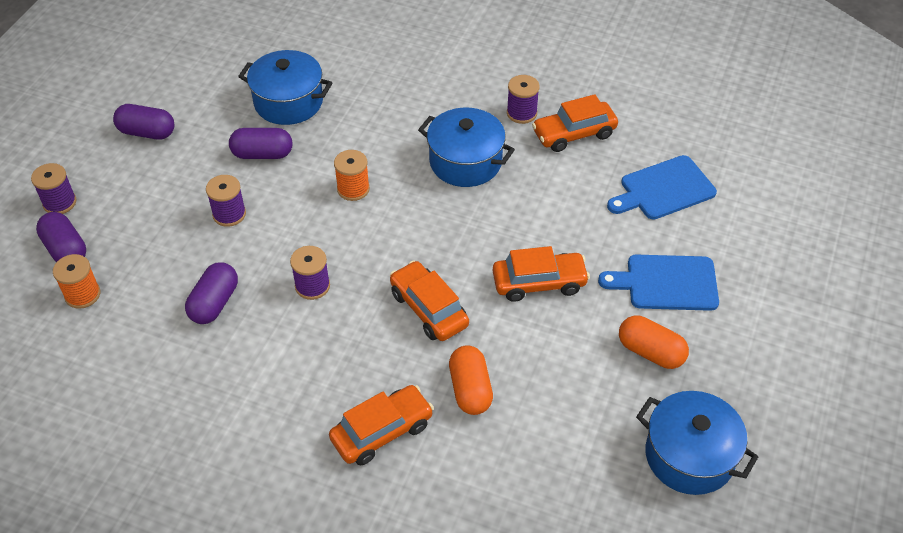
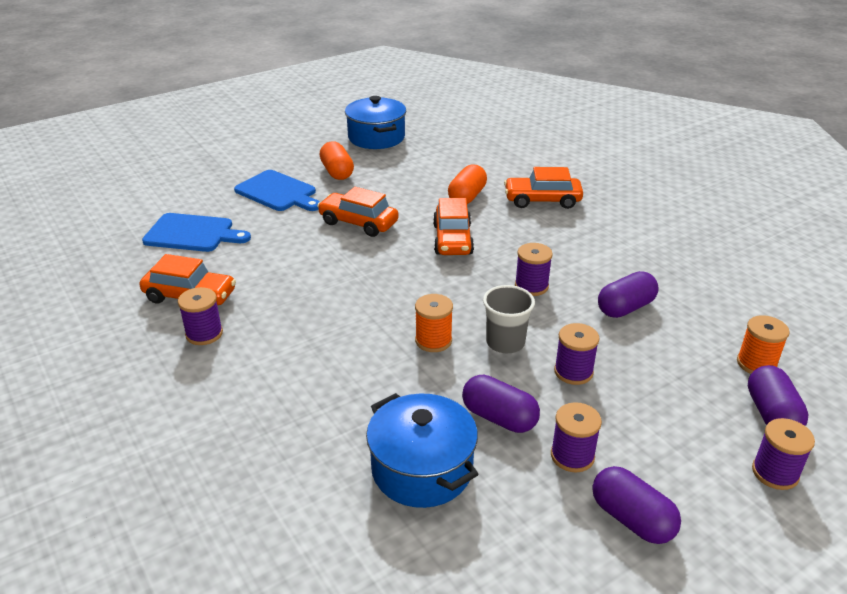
camera: 145 degrees left, 15 degrees down
blue pot [418,108,515,187] -> none
none -> grey cup [483,285,535,353]
none -> purple spool [551,402,602,473]

